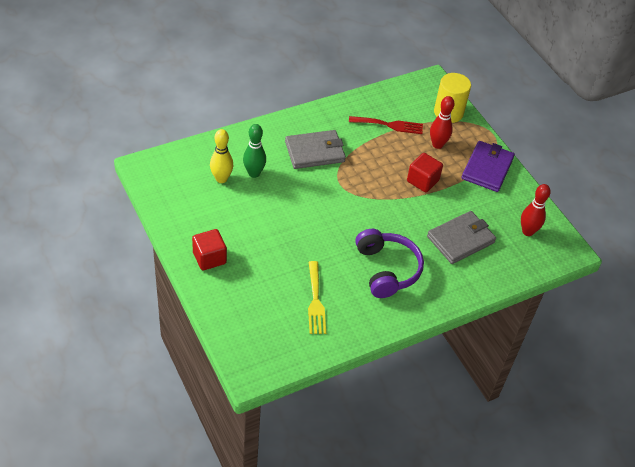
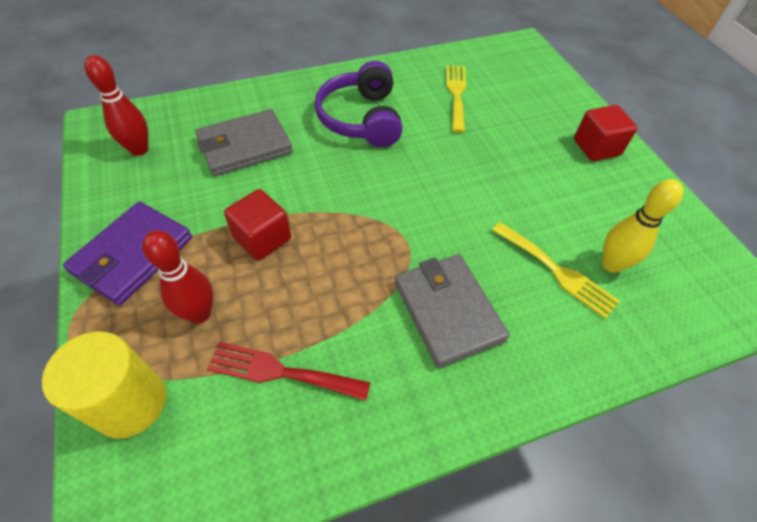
camera: 170 degrees left, 5 degrees up
green bowling pin [243,124,266,178] -> yellow fork [492,222,620,319]
grey wallet [285,130,346,169] -> grey wallet turned 75 degrees clockwise [395,254,509,368]

